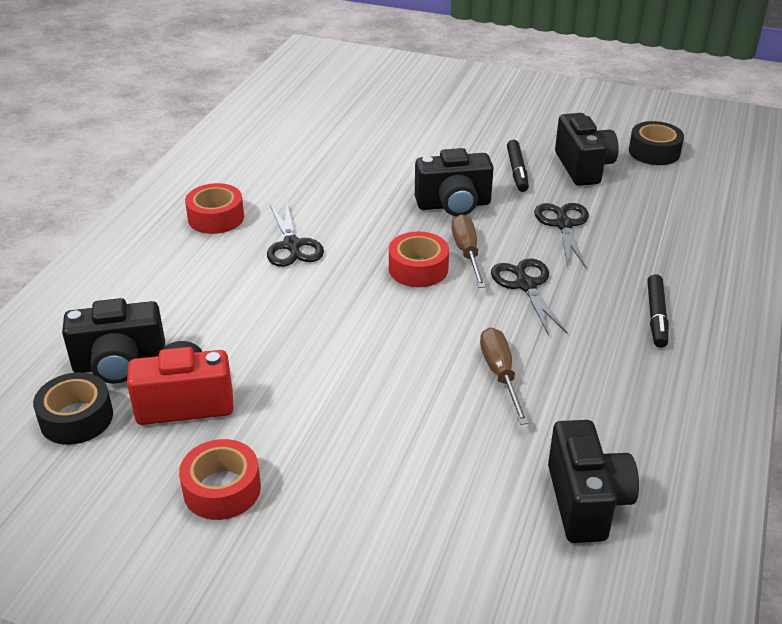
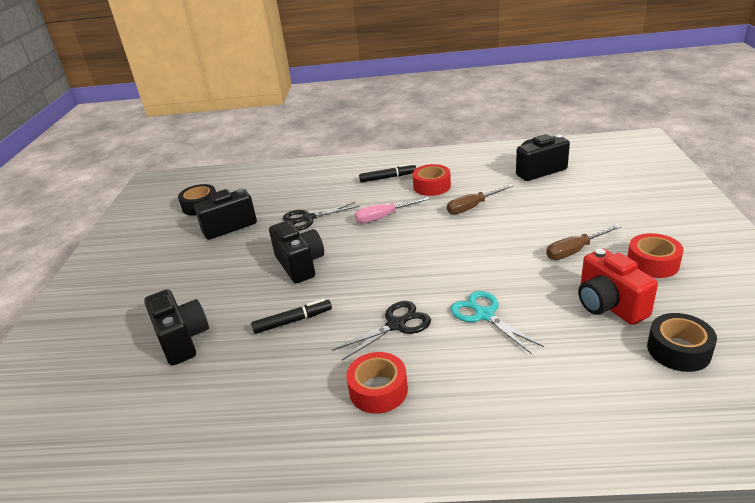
camera: 105 degrees left, 5 degrees down
black camera [62,298,165,384] -> black camera moved to [144,289,209,366]
red tape [389,231,449,287] -> red tape moved to [412,164,451,196]
brown screwdriver [452,214,486,288] -> brown screwdriver moved to [546,224,622,260]
black scissors [491,258,568,336] -> pink screwdriver [355,197,430,223]
black marker [507,140,529,192] -> black marker moved to [251,299,332,334]
none -> turquoise scissors [450,291,544,354]

